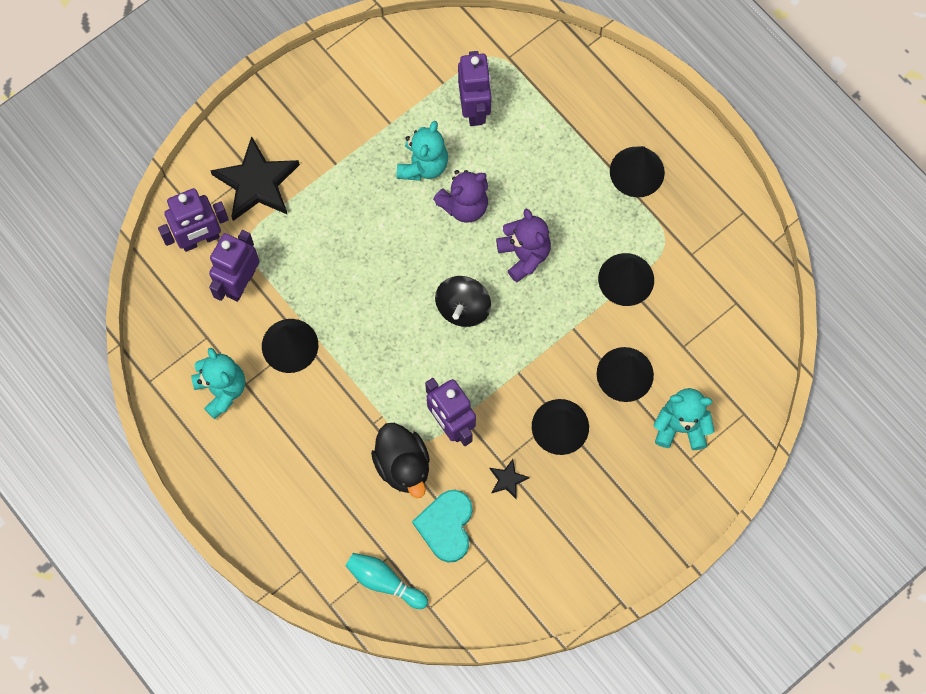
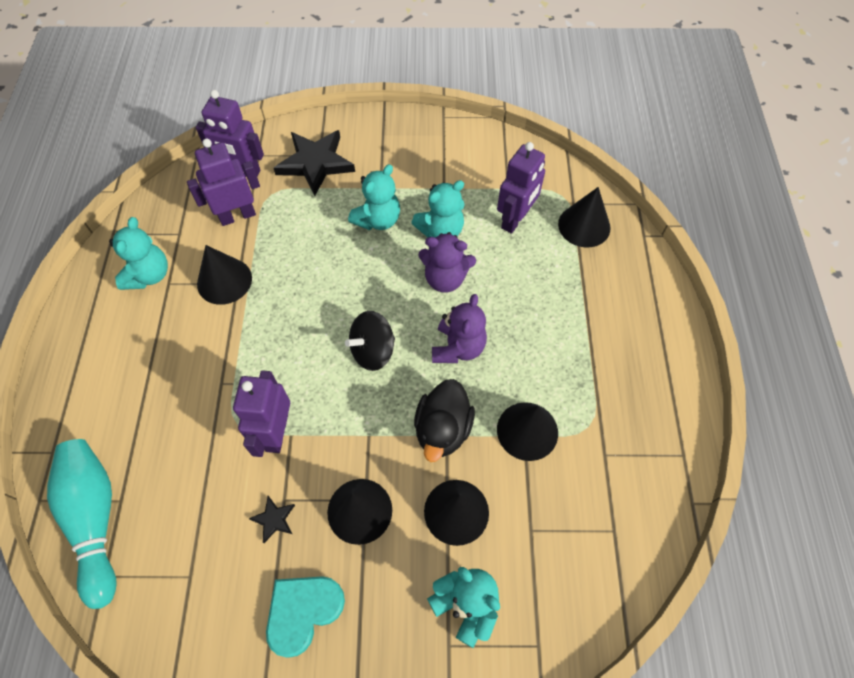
camera: 40 degrees right, 10 degrees down
turquoise bowling pin [345,553,428,609] -> turquoise bowling pin [47,439,117,609], size x1.63
black duck [371,423,430,498] -> black duck moved to [414,379,475,462]
turquoise heart [412,490,472,563] -> turquoise heart moved to [266,576,345,658]
black cone [610,146,665,197] -> black cone moved to [558,187,611,247]
none -> turquoise teddy bear [348,164,400,230]

